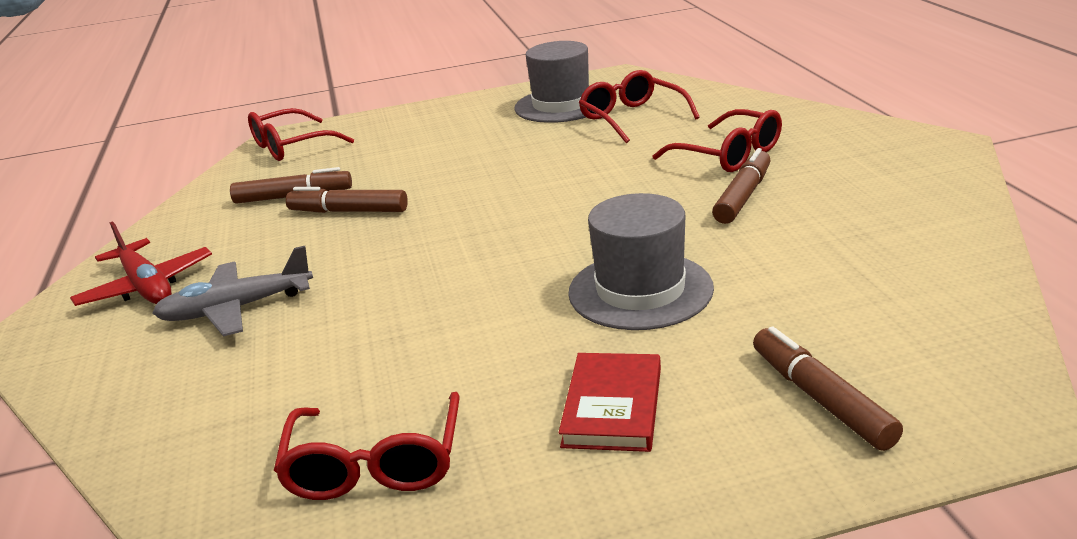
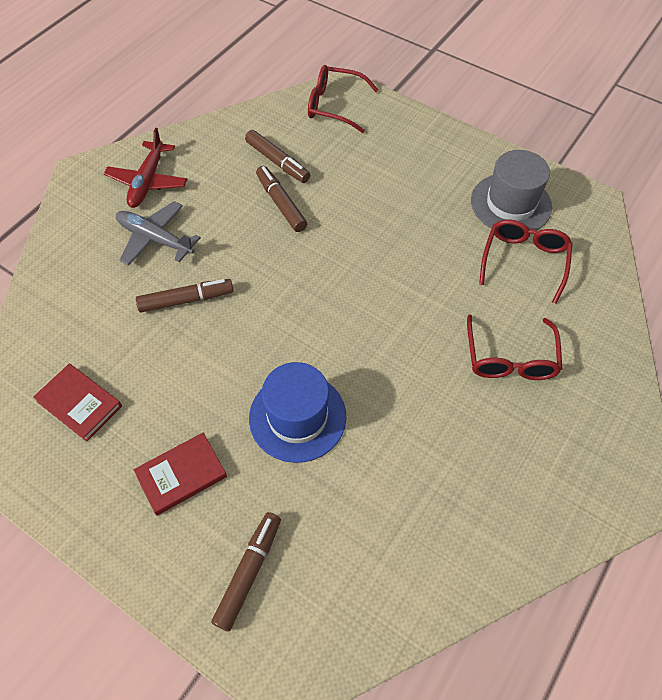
camera: 45 degrees right, 30 degrees up
red glasses [274,392,460,500] -> red book [33,364,122,442]
grey hat [568,193,714,330] -> blue hat [249,362,346,463]
brown marker [712,148,771,224] -> brown marker moved to [136,279,233,312]

